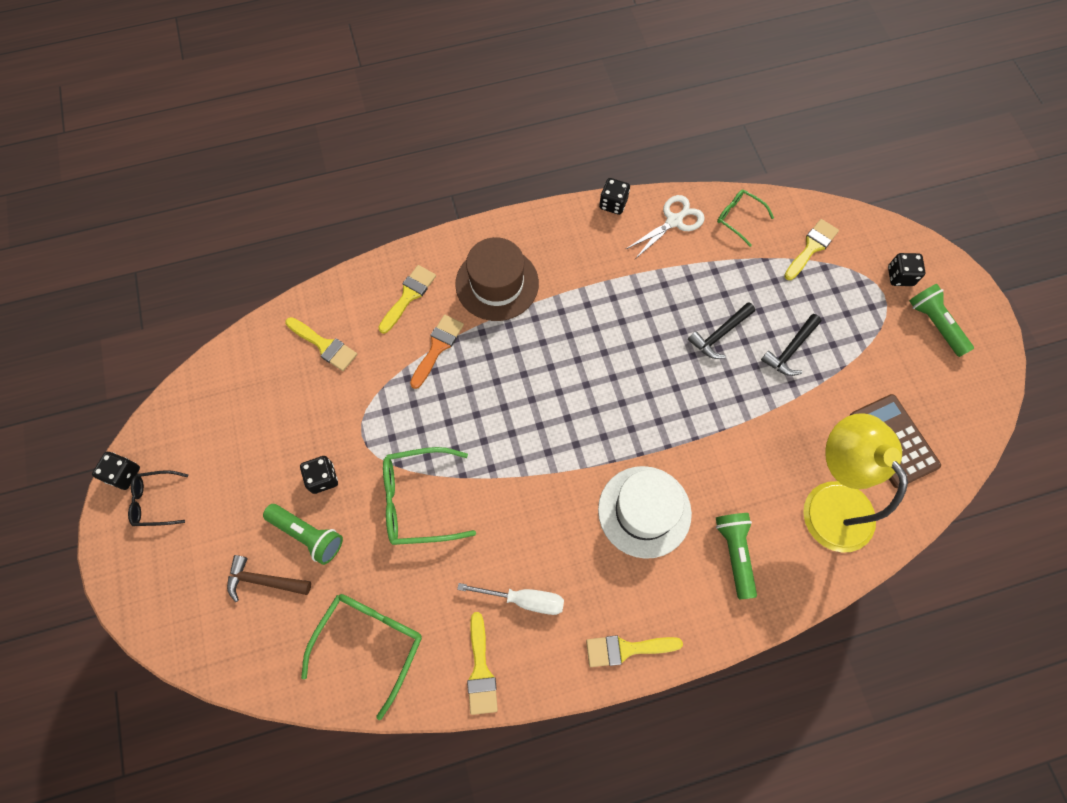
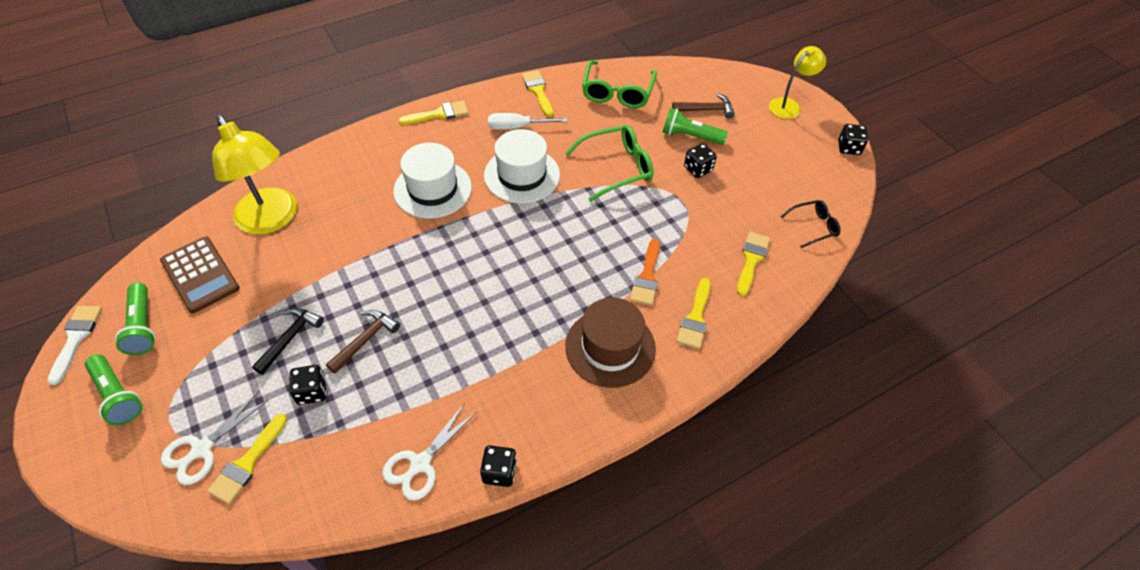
camera: 165 degrees right, 15 degrees down
black glasses [128,470,188,526] -> black glasses moved to [781,200,841,248]
yellow brush [285,317,357,371] -> yellow brush turned 90 degrees clockwise [737,232,770,296]
black hammer [688,302,755,359] -> brown hammer [326,310,400,374]
green flashlight [716,513,757,600] -> green flashlight moved to [115,283,156,355]
green glasses [717,189,774,247] -> none
black dice [888,253,926,286] -> black dice moved to [289,365,326,405]
none -> white brush [47,306,102,385]
none -> white scissors [161,391,269,485]
none -> white hat [484,129,560,203]
none -> yellow lamp [769,46,826,119]

